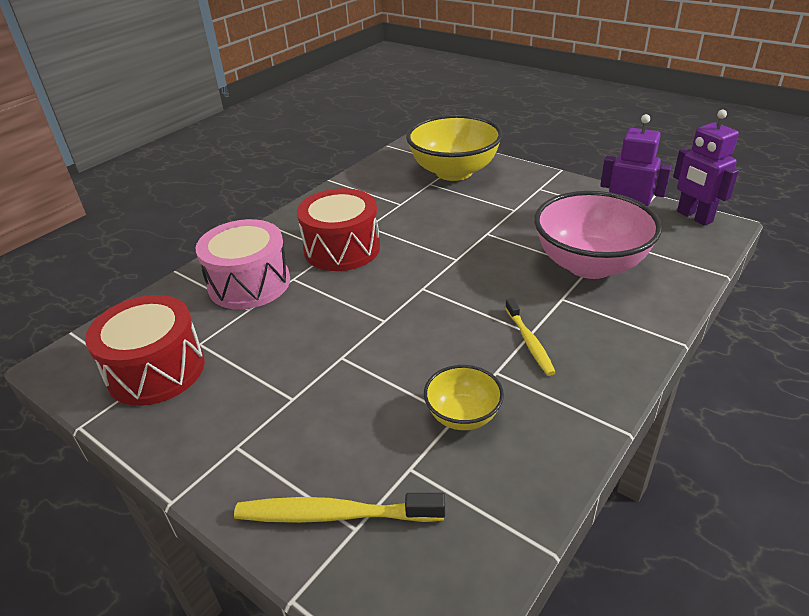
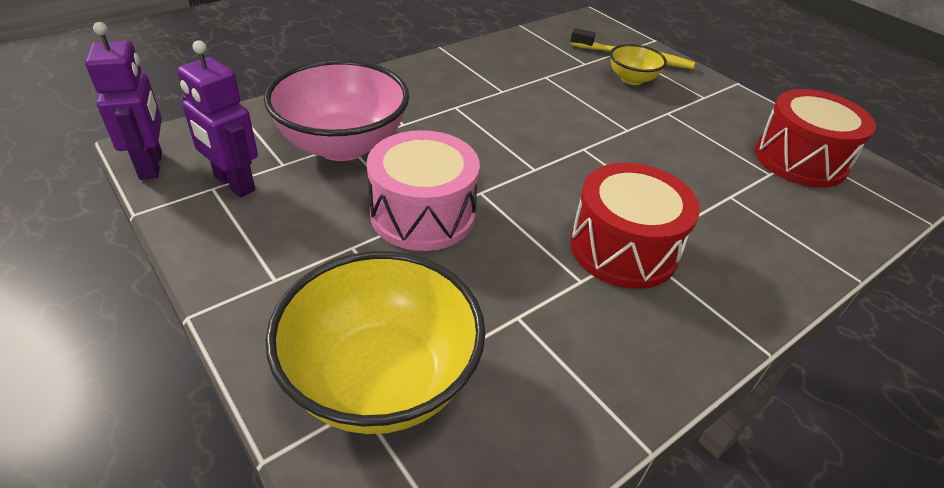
camera: 170 degrees left, 5 degrees up
pink drum [196,219,290,309] -> pink drum moved to [367,130,480,251]
yellow bowl [424,365,504,430] -> yellow bowl moved to [610,44,667,85]
yellow toothbrush [505,298,556,376] -> none

